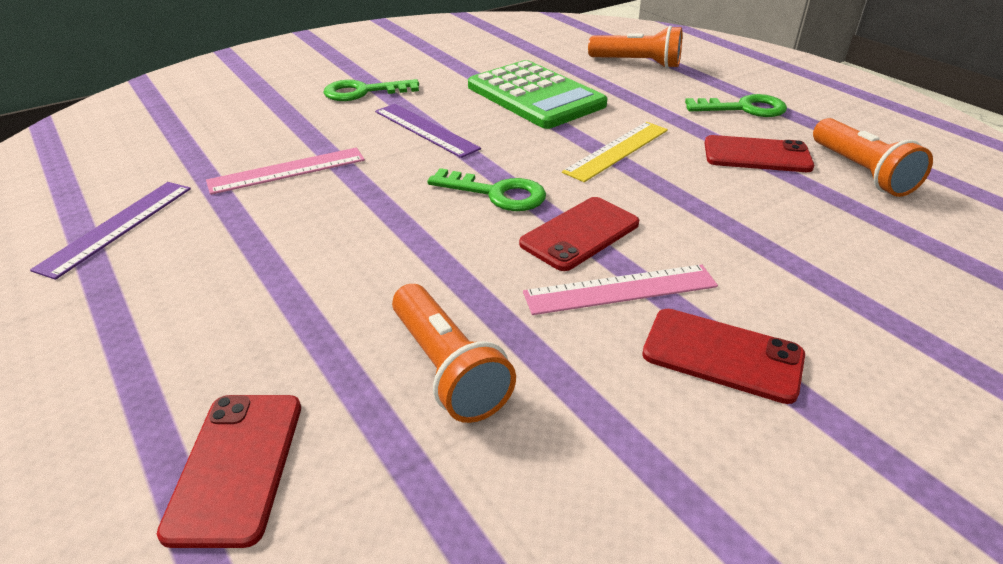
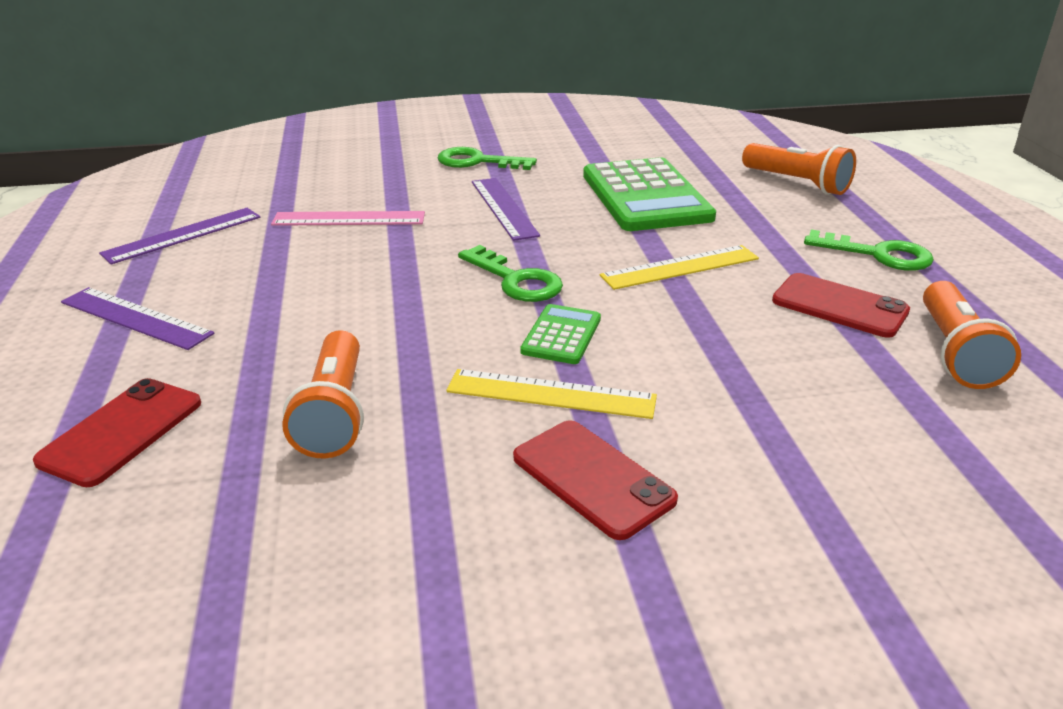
camera: 25 degrees right, 5 degrees down
red phone [519,197,639,271] -> green calculator [520,304,601,364]
pink ruler [523,264,718,315] -> yellow ruler [446,369,657,419]
none -> purple ruler [61,287,214,350]

